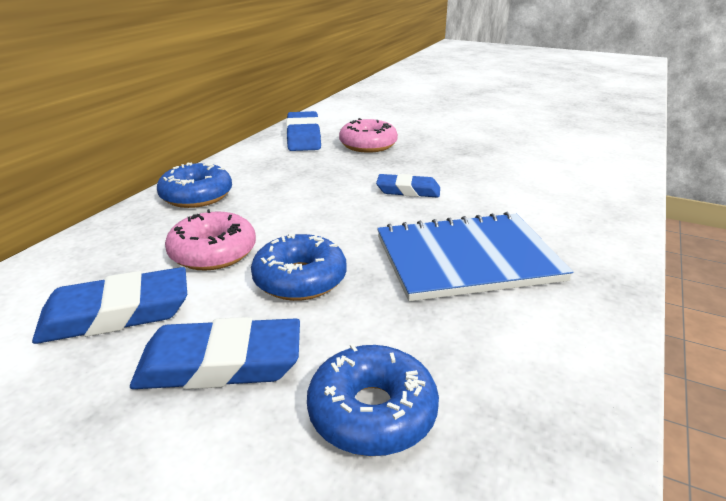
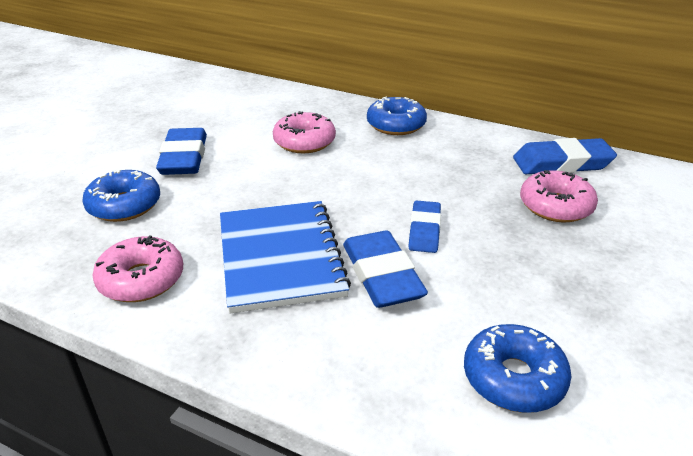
camera: 90 degrees right, 5 degrees up
blue eraser [32,267,187,344] -> blue eraser moved to [343,230,428,308]
blue donut [251,234,346,301] -> blue donut moved to [464,324,571,413]
none -> pink donut [92,236,183,302]

